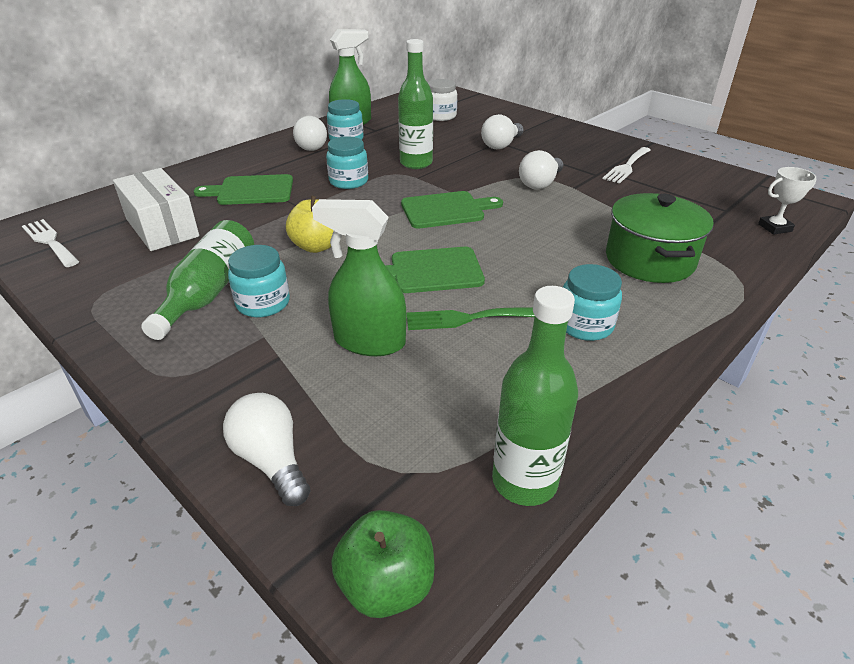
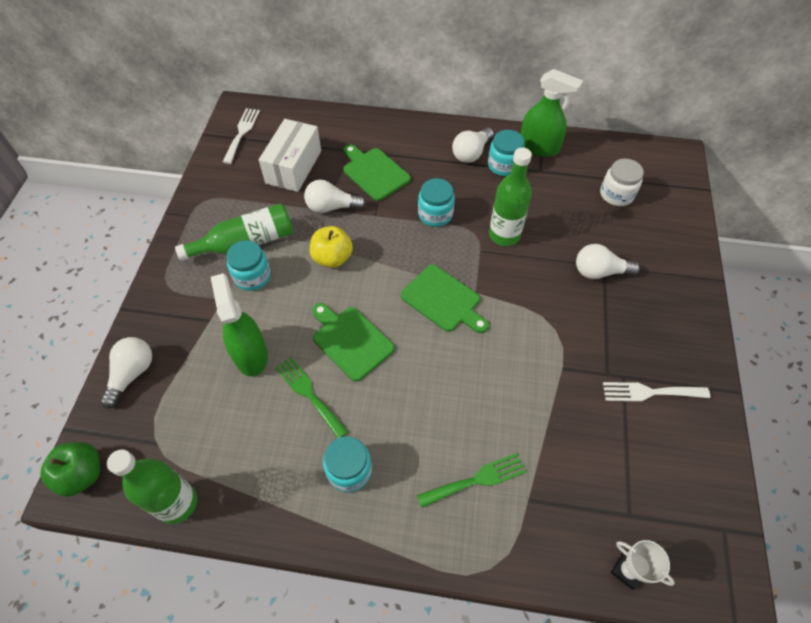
camera: 55 degrees right, 20 degrees up
white light bulb [519,150,563,189] -> white light bulb moved to [304,180,366,213]
green pot [606,193,714,283] -> green fork [417,453,526,508]

